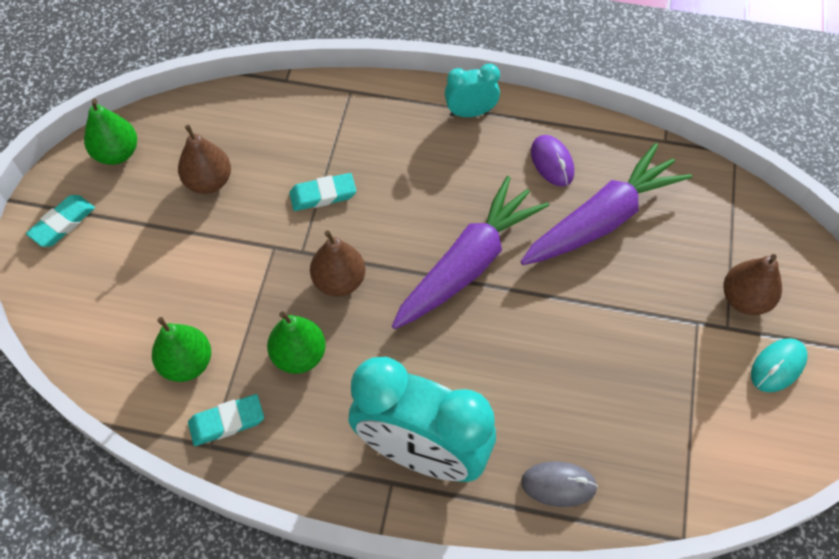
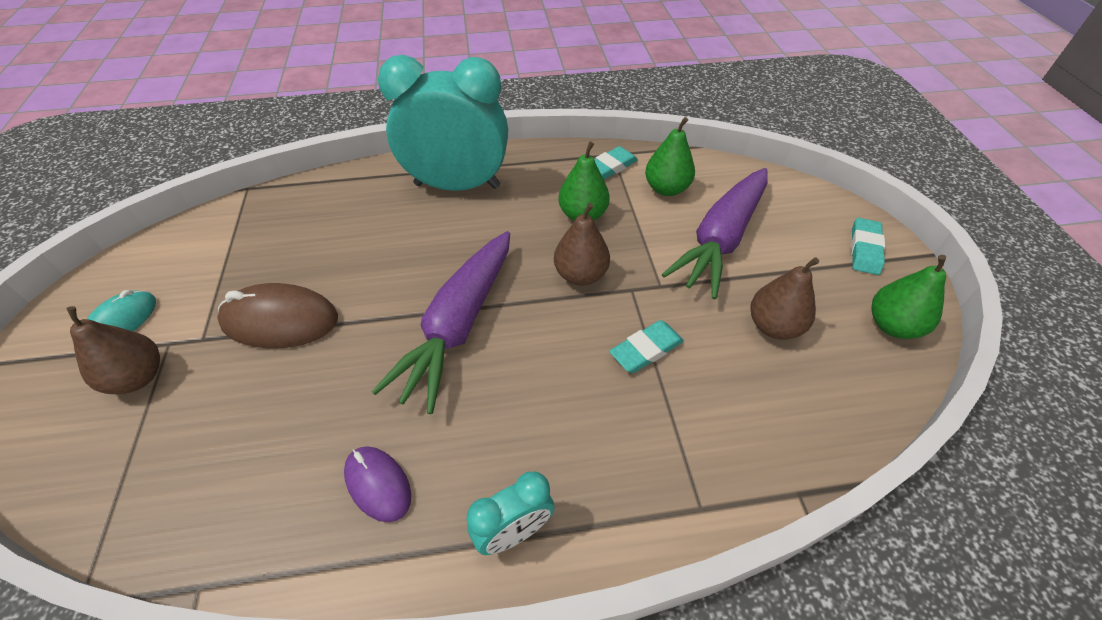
camera: 160 degrees right, 10 degrees down
purple carrot [520,143,692,265] -> purple carrot moved to [662,168,768,299]
grey mouse [521,461,598,507] -> none
none -> brown mouse [217,283,338,349]

